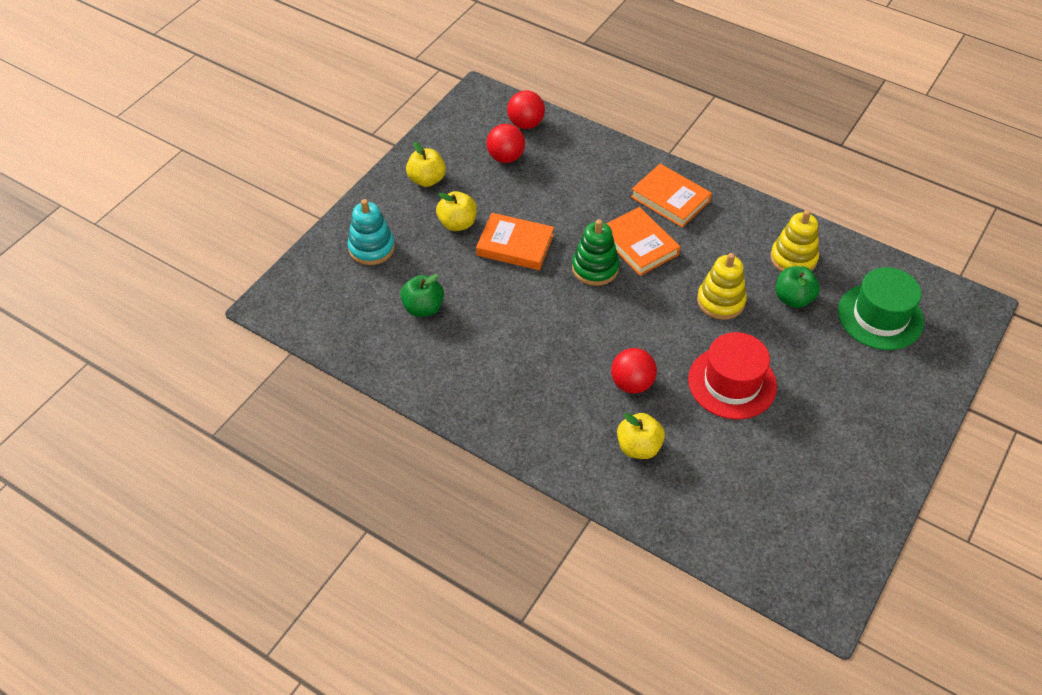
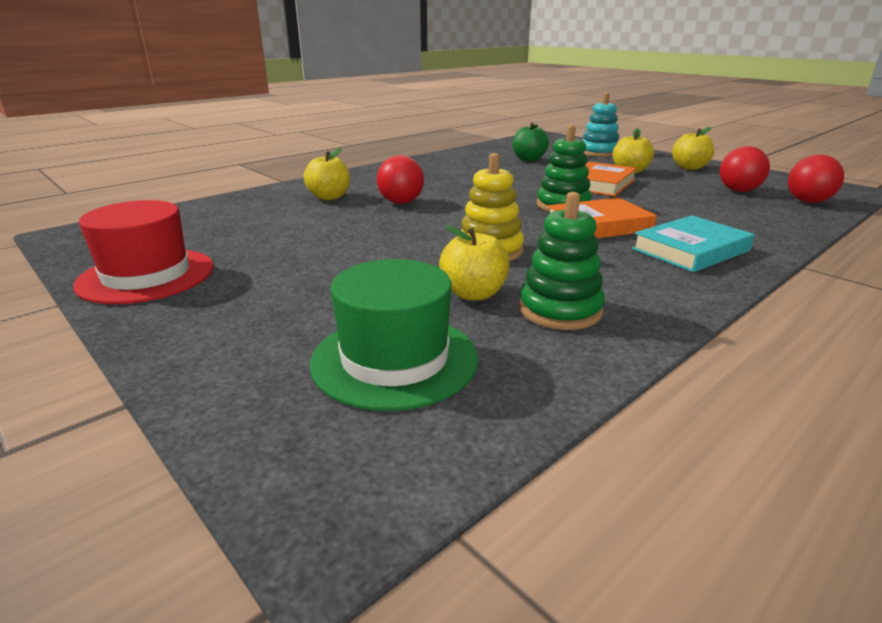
camera: 105 degrees right, 25 degrees down
orange book [631,164,712,228] -> turquoise book [632,215,754,272]
red hat [688,332,777,419] -> red hat moved to [73,200,214,304]
yellow stacking toy [770,210,819,272] -> green stacking toy [519,192,605,330]
green apple [776,266,820,308] -> yellow apple [439,225,510,300]

